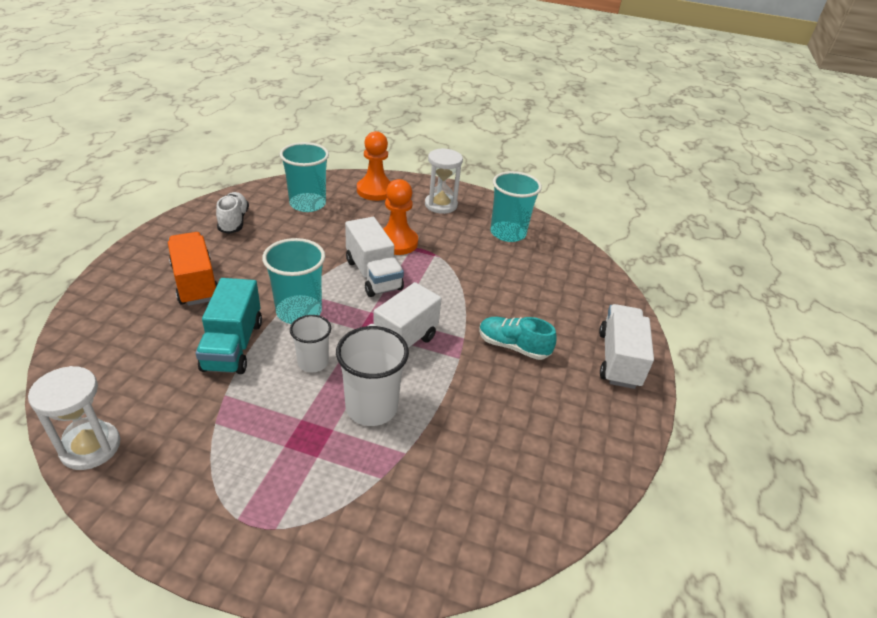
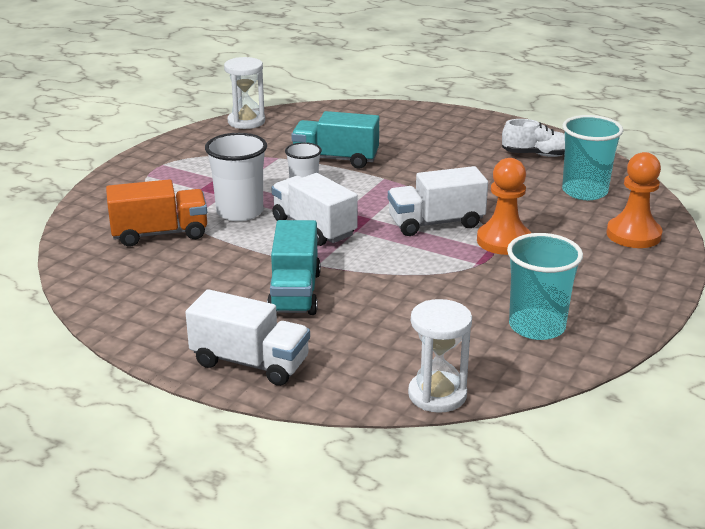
camera: 105 degrees right, 10 degrees down
orange truck [168,232,217,306] -> orange truck moved to [106,179,207,247]
turquoise cup [262,238,325,324] -> none
white hourglass [425,148,463,214] -> white hourglass moved to [408,299,472,413]
turquoise shoe [479,317,557,360] -> turquoise truck [267,220,321,315]

